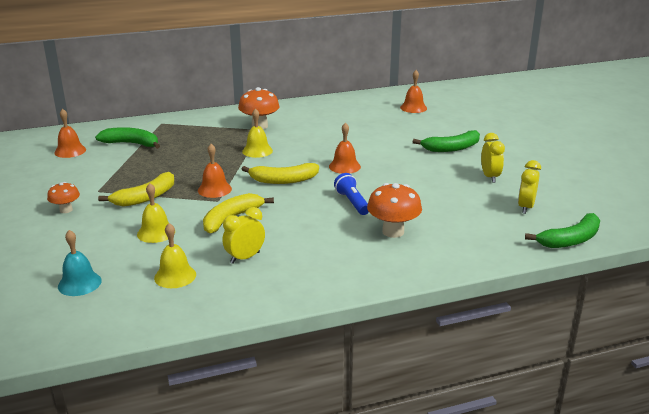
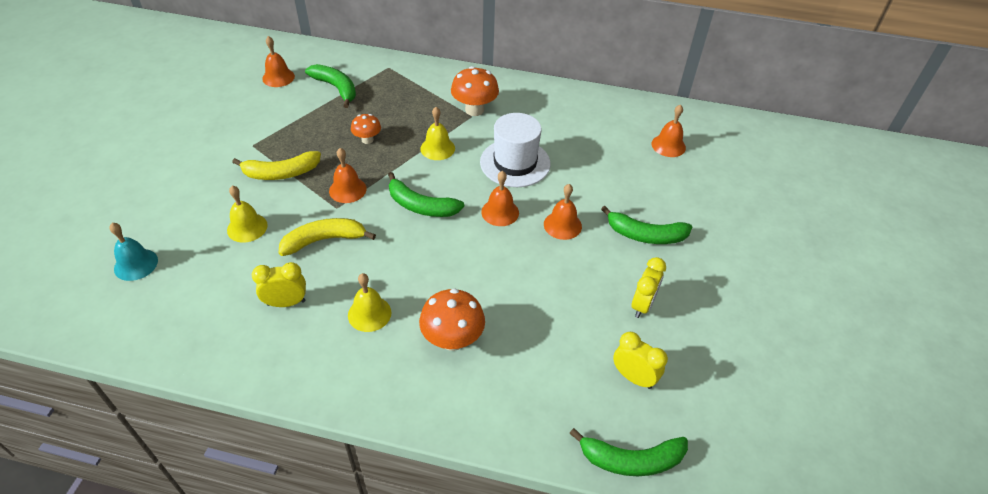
camera: 30 degrees right, 20 degrees up
orange mushroom [47,182,80,213] -> orange mushroom moved to [351,114,381,144]
yellow bell [154,223,196,288] -> yellow bell moved to [348,273,391,332]
yellow banana [242,163,319,184] -> green banana [388,172,464,217]
blue flashlight [334,173,369,215] -> none
yellow clock [518,160,541,214] -> yellow clock turned 75 degrees clockwise [613,332,668,389]
none -> white hat [480,113,550,187]
none -> orange bell [544,184,582,240]

